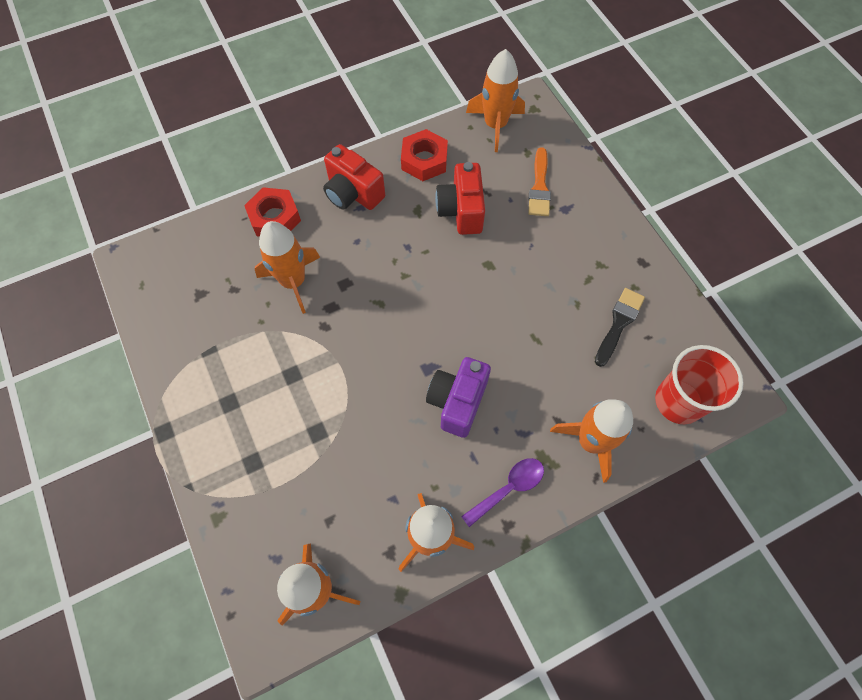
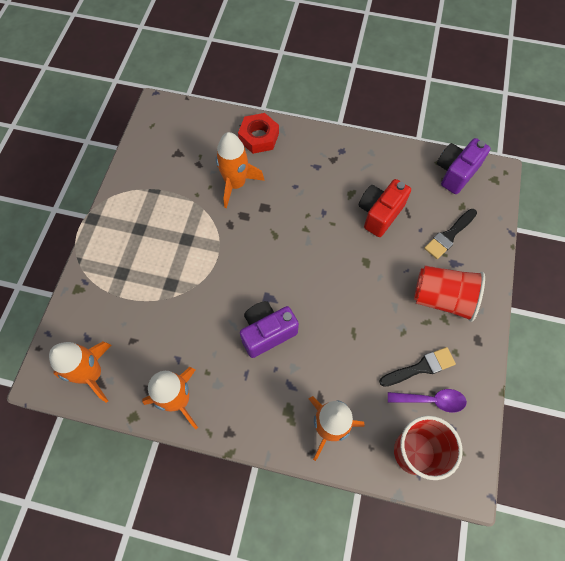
camera: 40 degrees right, 0 degrees up
red camera [323,144,385,210] -> none
red nut [401,129,448,181] -> none
purple spoon [461,458,544,527] -> purple spoon moved to [388,389,467,413]
orange rocket [466,49,525,152] -> purple camera [437,138,491,194]
orange brush [528,147,551,216] -> black brush [424,209,477,259]
none -> red cup [414,265,485,322]

